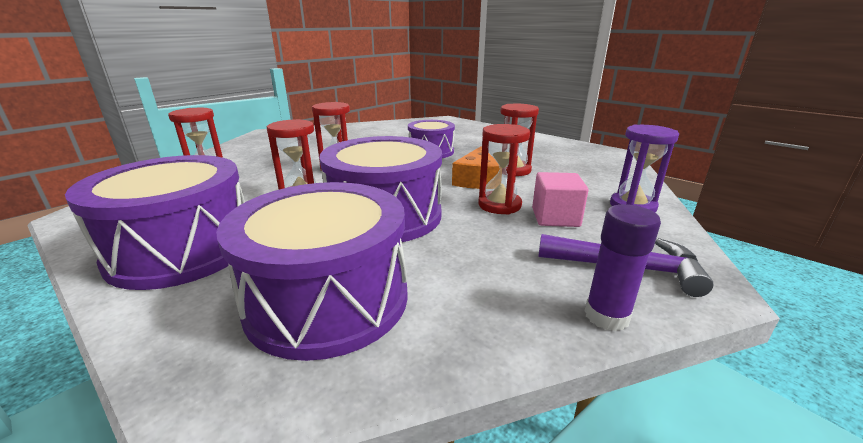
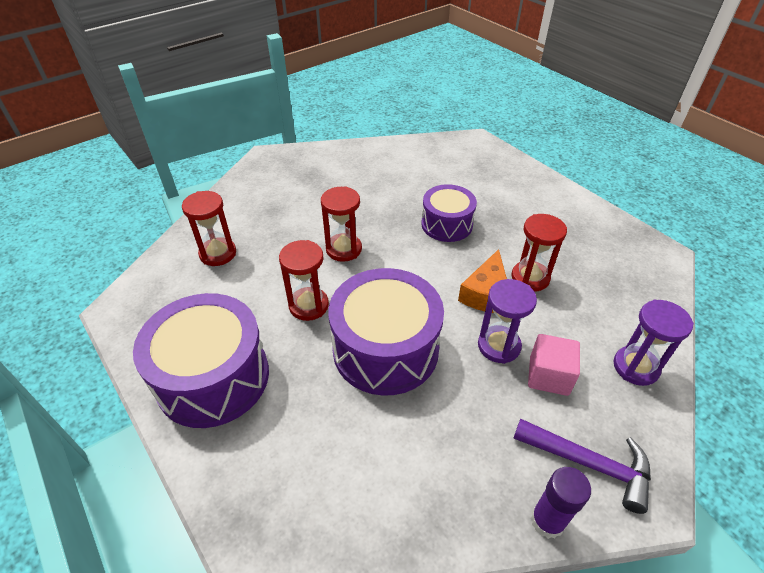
camera: 10 degrees right, 20 degrees up
purple drum [216,182,408,361] -> none
red hourglass [478,124,530,215] -> purple hourglass [478,279,537,364]

